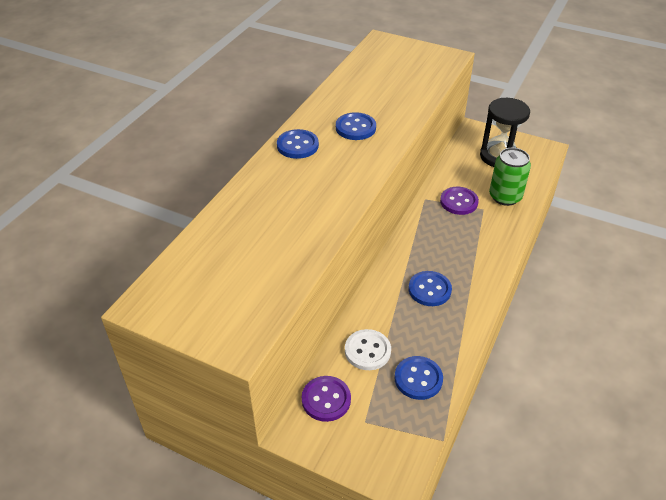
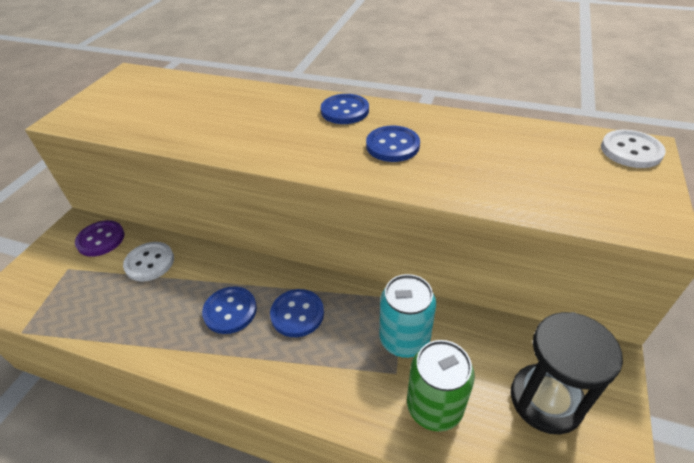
camera: 85 degrees right, 0 degrees up
blue button [394,356,443,400] -> blue button moved to [270,289,324,337]
purple button [440,187,479,215] -> turquoise can [379,274,436,358]
none -> white button [601,130,666,168]

